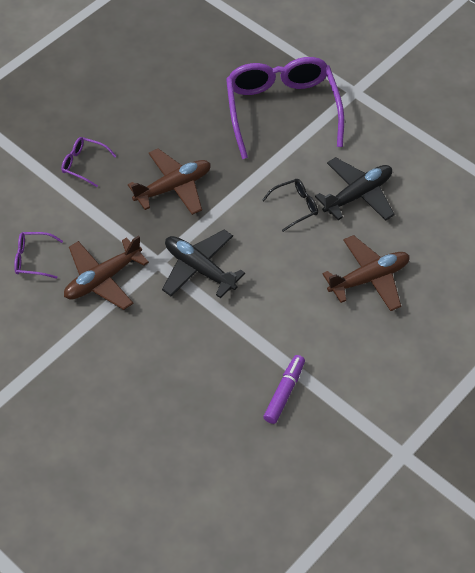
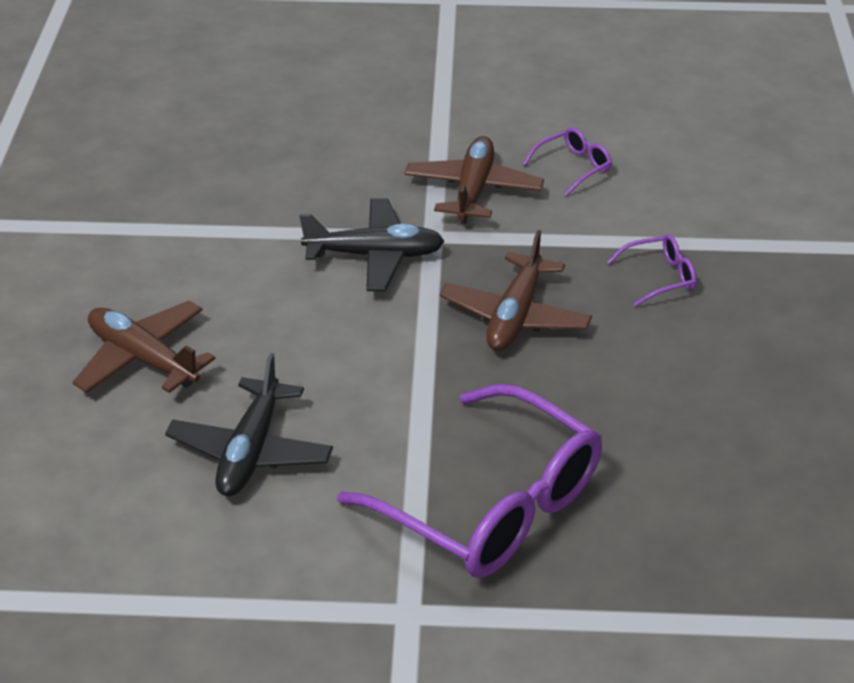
camera: 140 degrees right, 15 degrees down
black glasses [262,179,318,232] -> none
purple marker [263,355,305,424] -> none
brown plane [322,235,410,311] -> brown plane turned 105 degrees clockwise [73,301,216,393]

